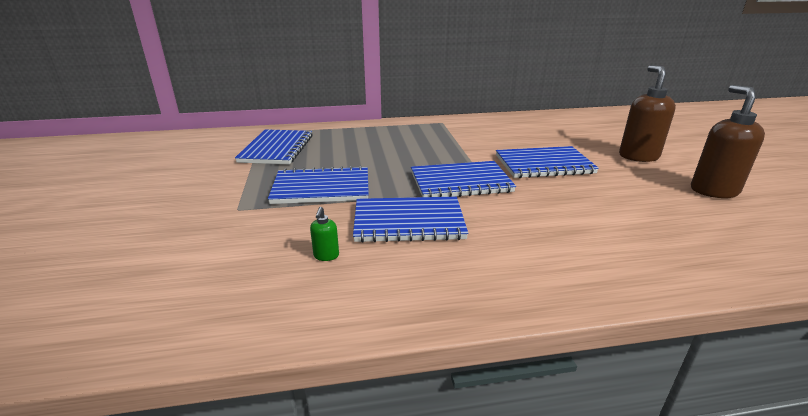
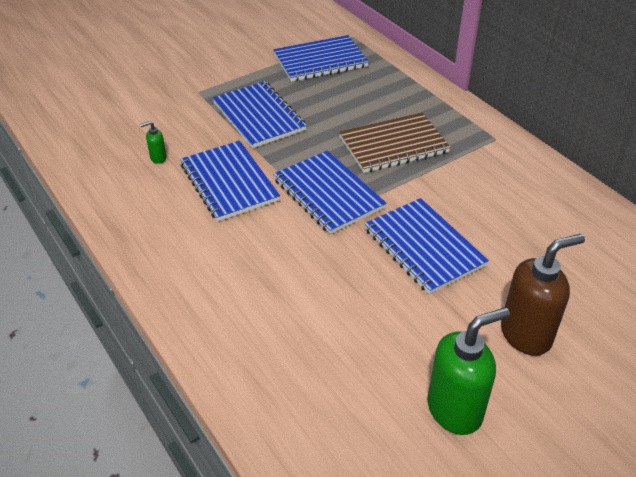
camera: 65 degrees right, 15 degrees up
brown soap dispenser [691,85,765,198] -> green soap dispenser [427,307,510,435]
none -> brown notebook [339,113,451,173]

